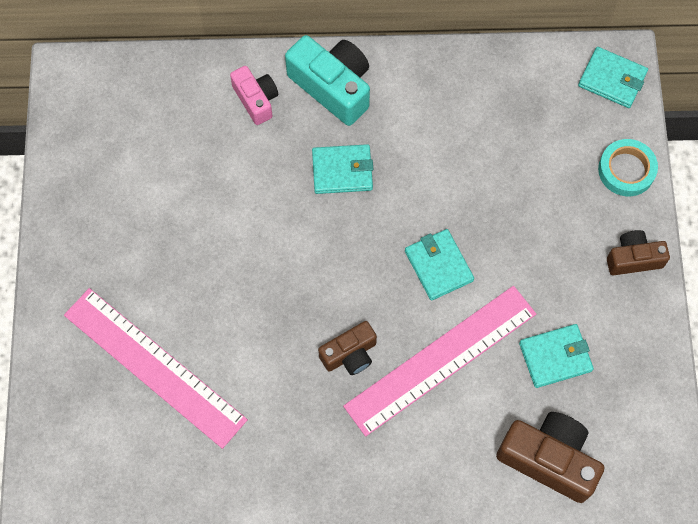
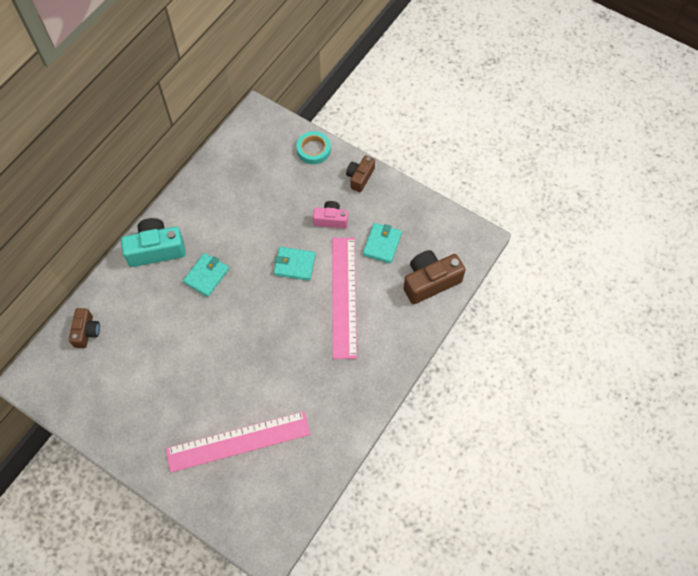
camera: 55 degrees left, 5 degrees down
pink camera [230,66,278,125] -> pink camera moved to [313,201,348,228]
brown camera [318,321,377,375] -> brown camera moved to [69,308,100,348]
turquoise wallet [578,47,648,108] -> none

